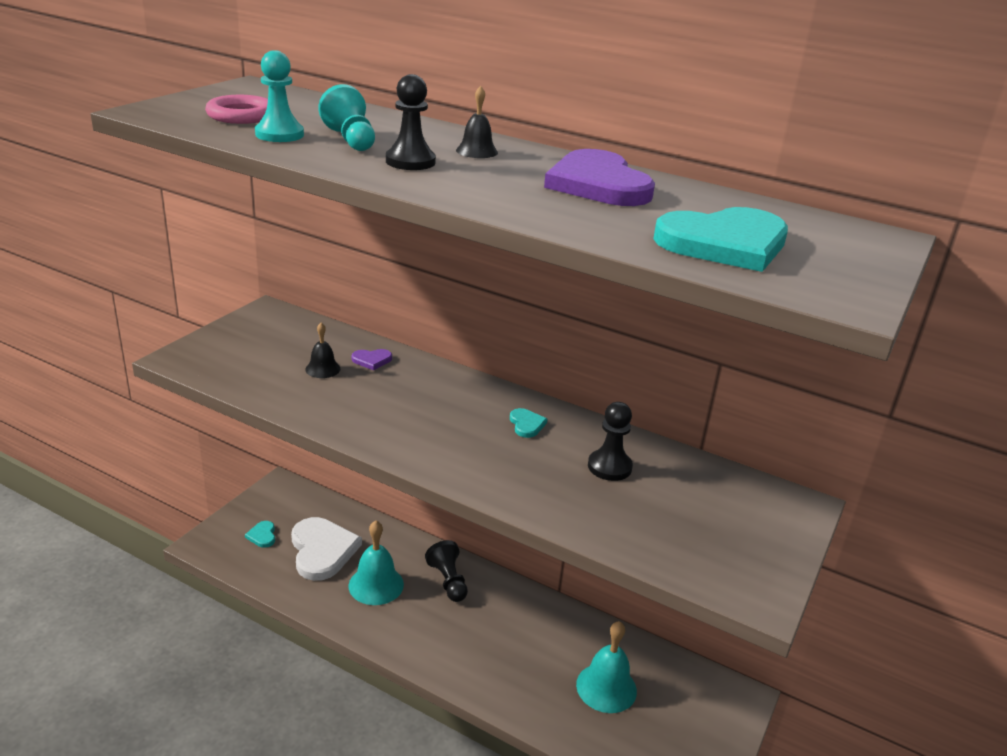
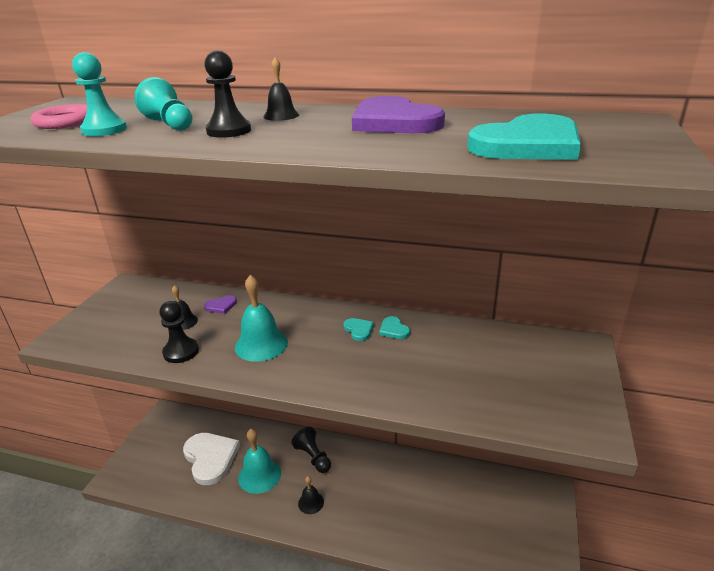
camera: 10 degrees left, 0 degrees up
turquoise heart [245,521,275,548] -> turquoise heart moved to [379,316,410,339]
turquoise bell [576,621,637,713] -> turquoise bell moved to [235,275,288,362]
black pawn [588,402,633,481] -> black pawn moved to [159,301,199,363]
none -> black bell [298,476,324,514]

